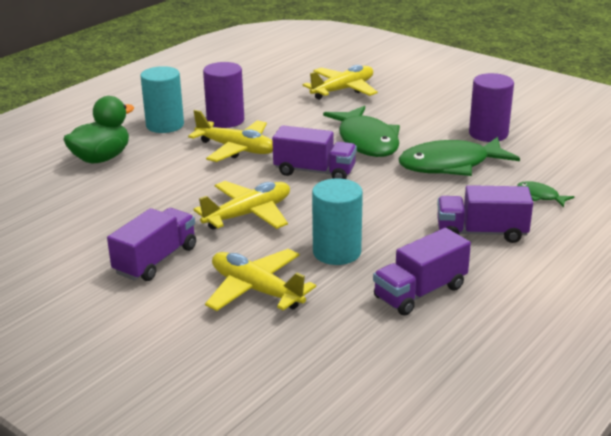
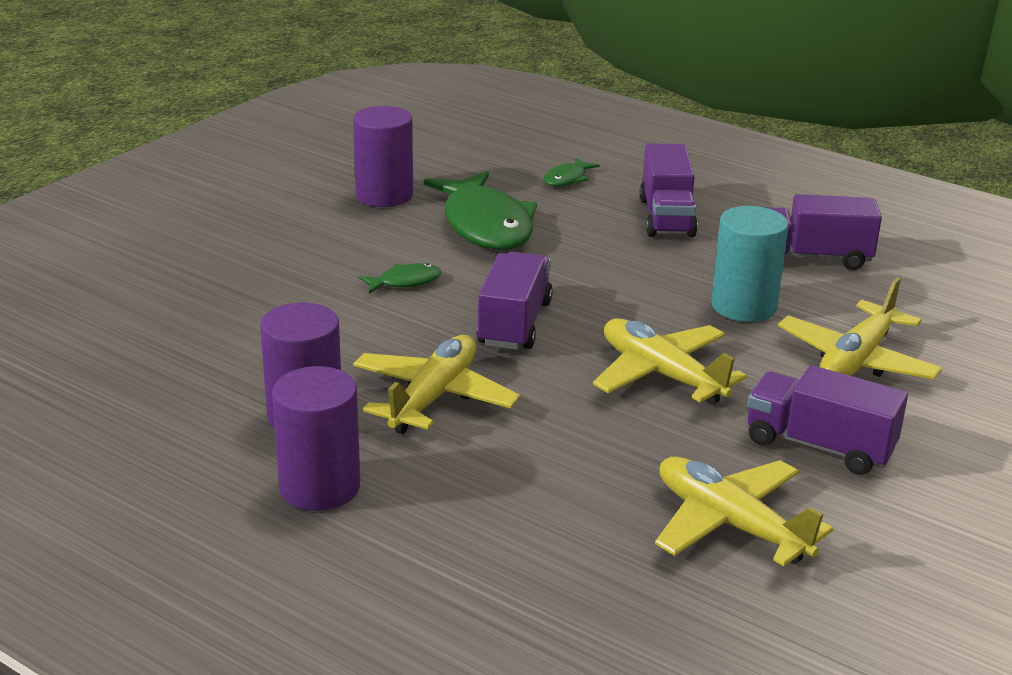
camera: 95 degrees left, 0 degrees up
green duck [63,96,134,163] -> none
turquoise cylinder [140,66,184,133] -> purple cylinder [272,366,360,511]
yellow plane [303,65,378,100] -> yellow plane moved to [655,456,833,566]
green fish [323,106,400,157] -> green fish [358,263,441,294], size x0.44
purple truck [373,228,471,315] -> purple truck turned 135 degrees clockwise [765,194,882,270]

